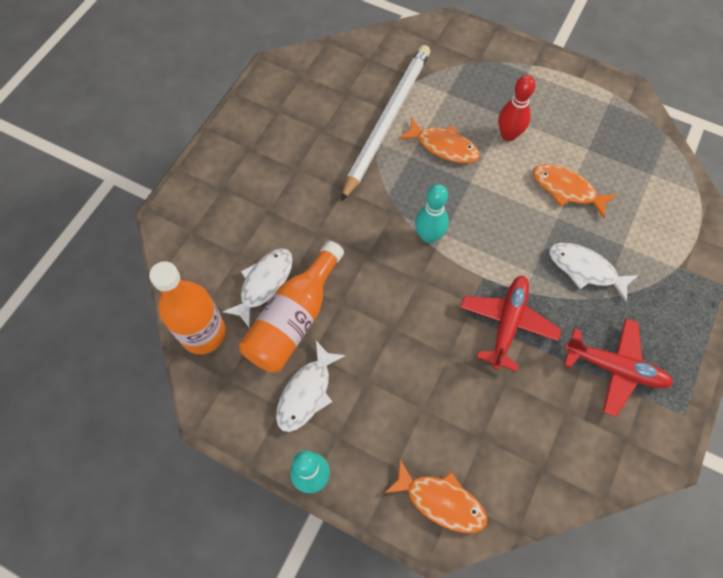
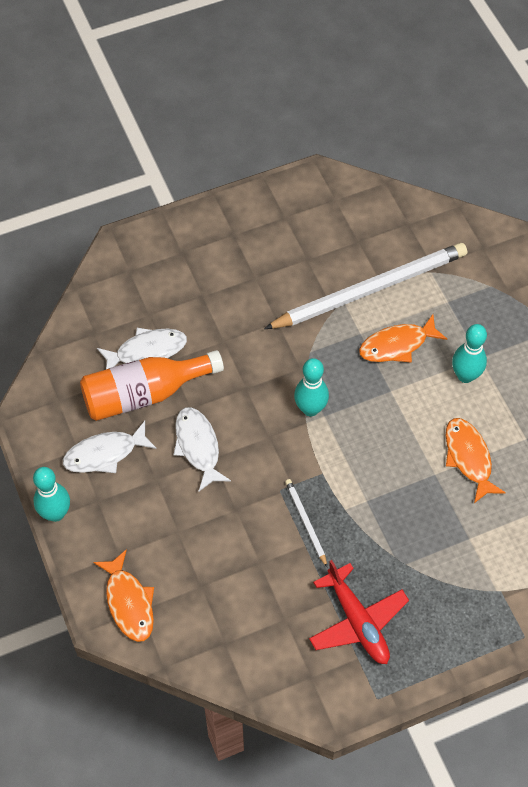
camera: 40 degrees right, 5 degrees down
orange bottle [149,261,226,354] -> none
orange fish [399,118,480,163] -> orange fish turned 90 degrees clockwise [359,314,447,363]
red plane [460,276,561,372] -> white pencil [285,479,327,567]
red bowling pin [498,75,536,141] -> turquoise bowling pin [452,324,487,383]
white fish [549,243,638,302] -> white fish moved to [173,407,231,491]

